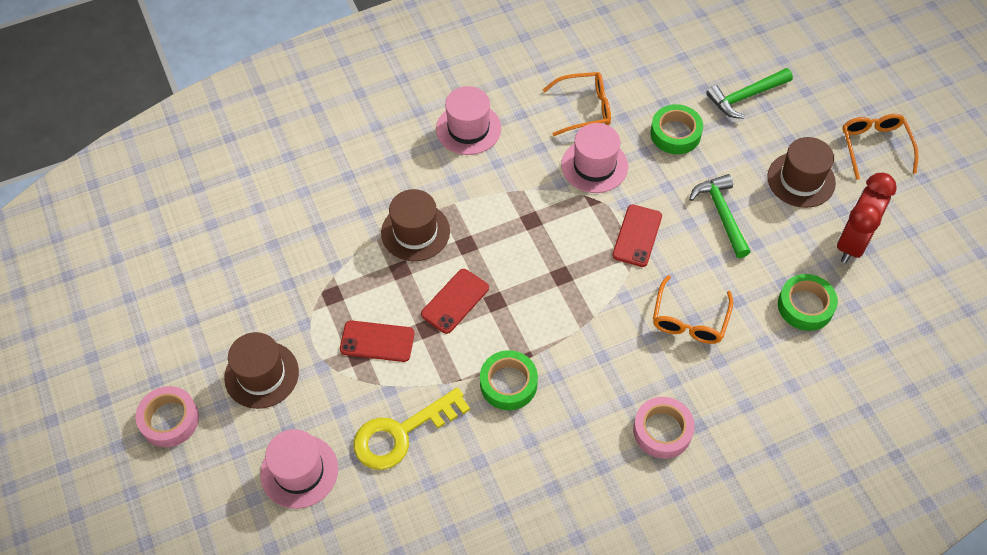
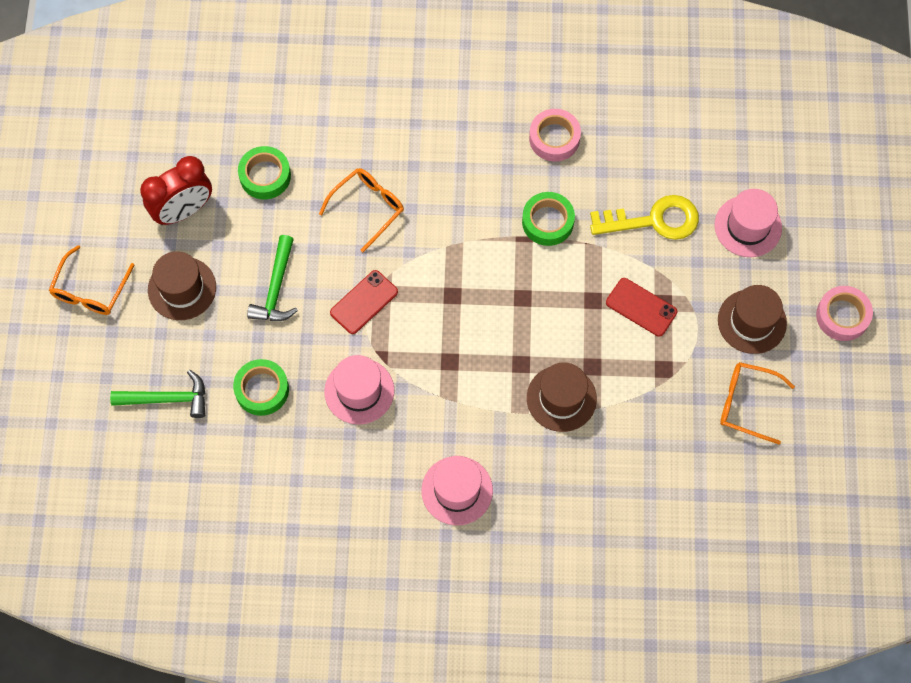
camera: 155 degrees left, 10 degrees up
red phone [421,269,489,334] -> none
orange glasses [543,72,611,136] -> orange glasses moved to [720,362,795,444]
pink tape [633,397,695,459] -> pink tape moved to [529,109,581,161]

